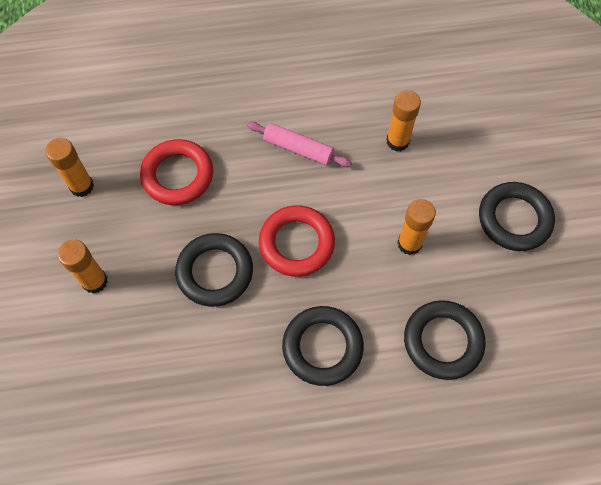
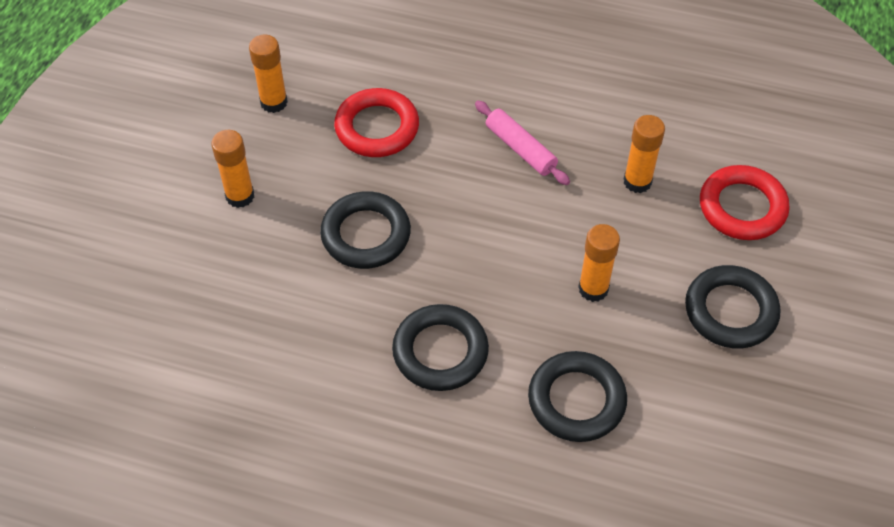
camera: 25 degrees right, 10 degrees down
red ring [259,205,335,277] -> red ring moved to [700,165,790,240]

